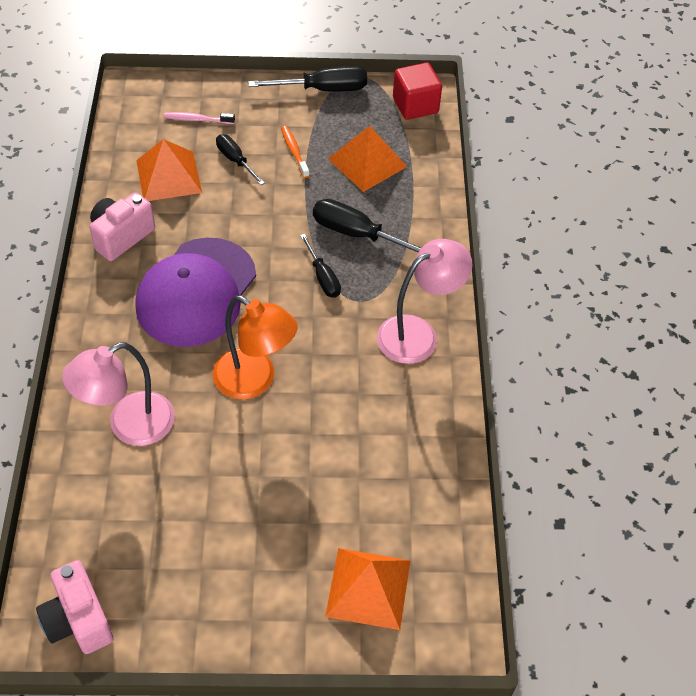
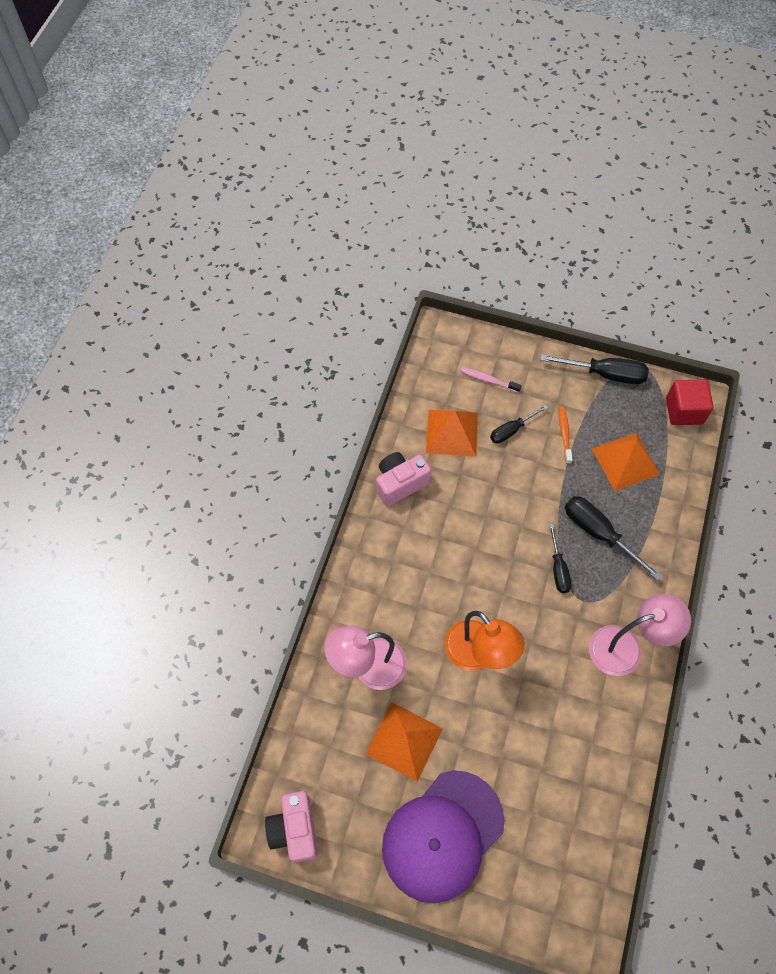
camera: 20 degrees right, 10 degrees up
purple cap [135,238,256,347] -> purple cap moved to [382,770,505,903]
black screwdriver [216,134,265,185] -> black screwdriver turned 105 degrees counterclockwise [490,405,548,443]
orange pyramid [325,548,411,630] -> orange pyramid moved to [365,702,443,782]

